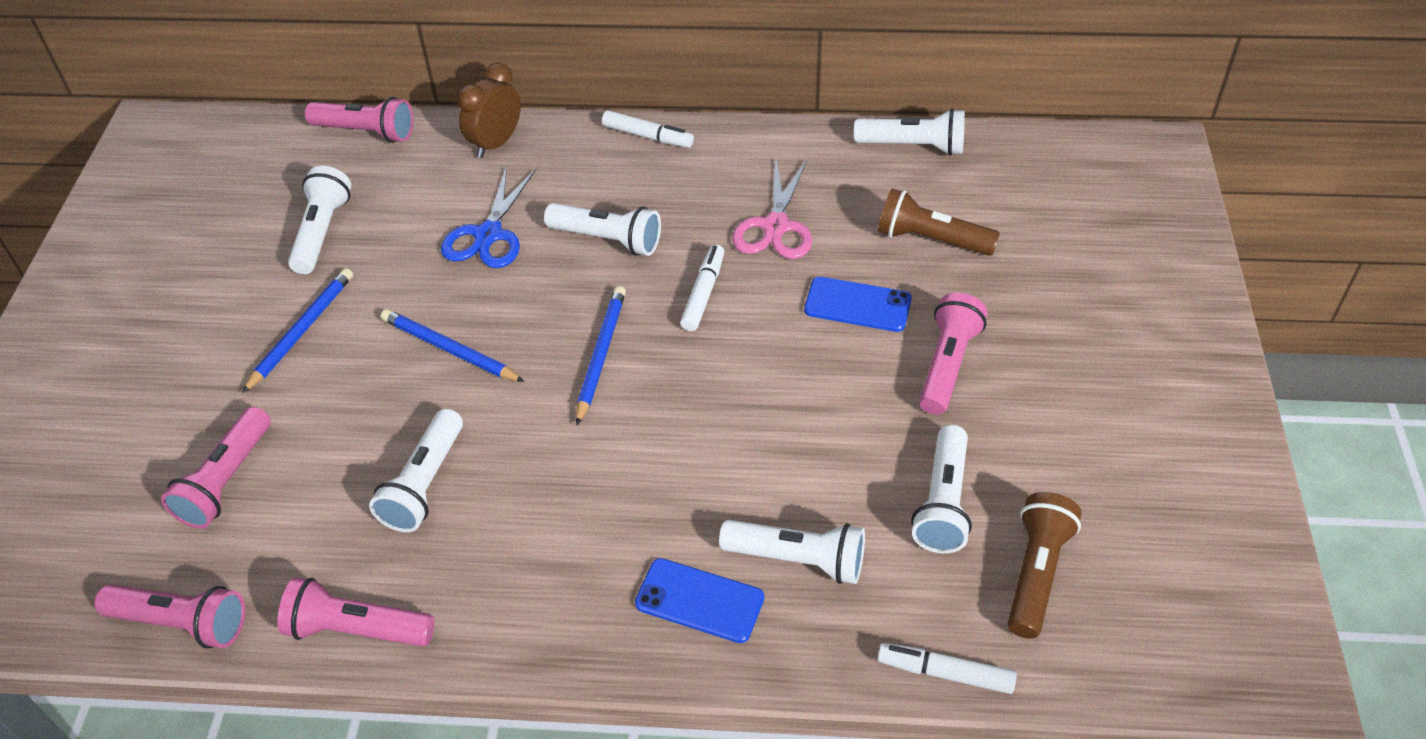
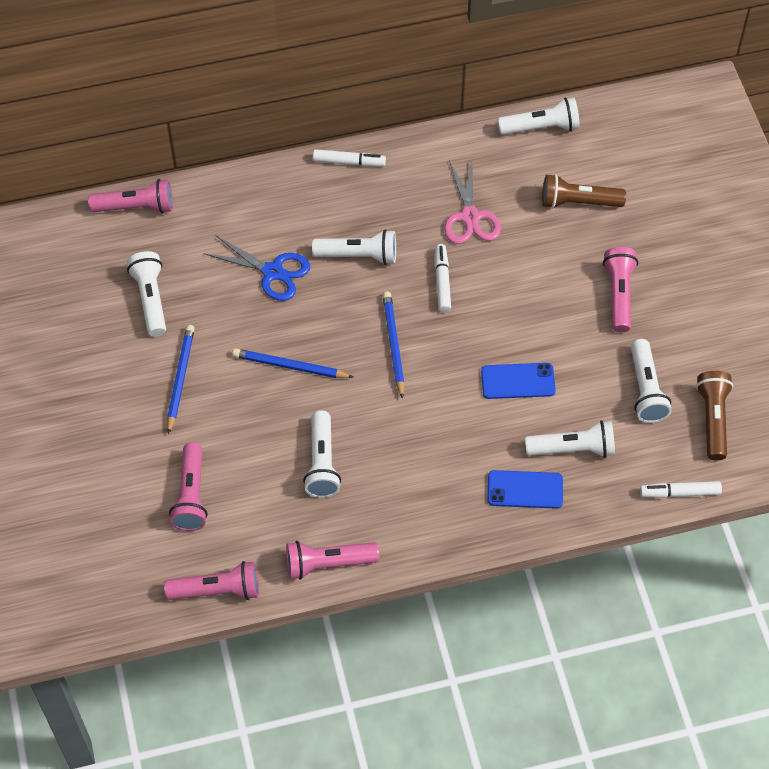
camera: 20 degrees left, 10 degrees up
blue scissors [441,165,536,268] -> blue scissors turned 60 degrees counterclockwise [203,235,310,301]
brown clock [457,63,521,158] -> none
blue phone [804,277,912,332] -> blue phone moved to [481,363,556,399]

